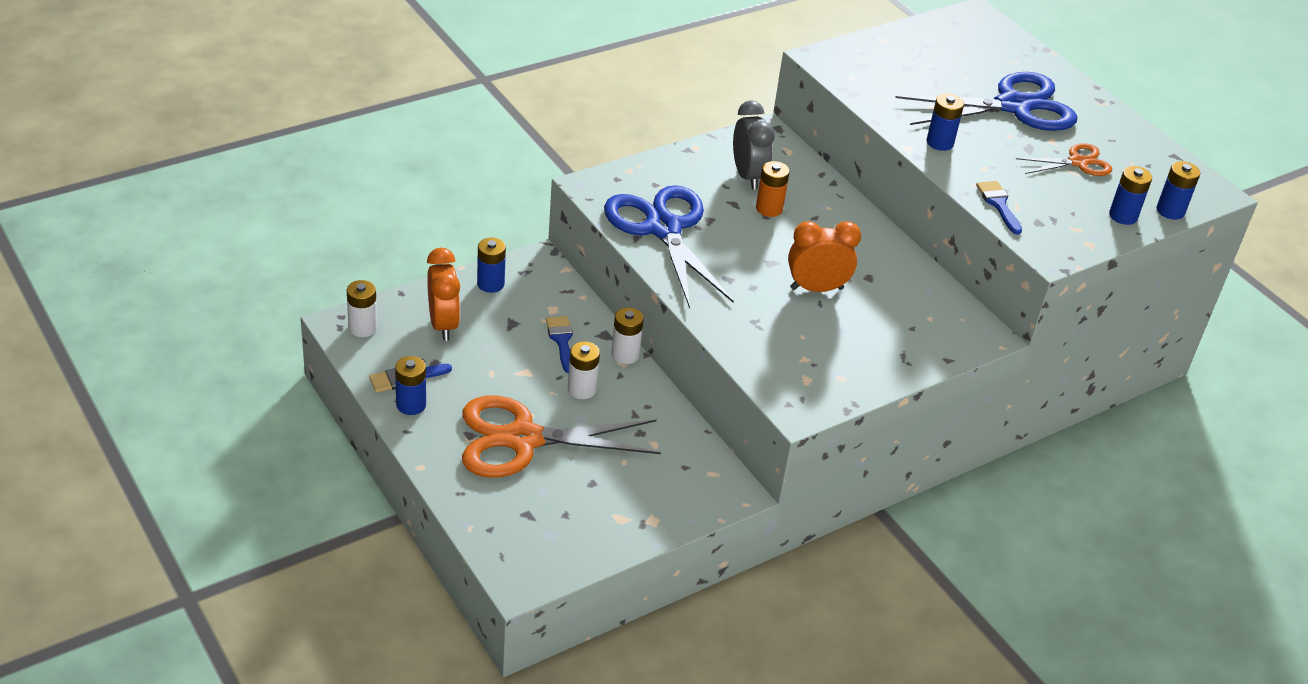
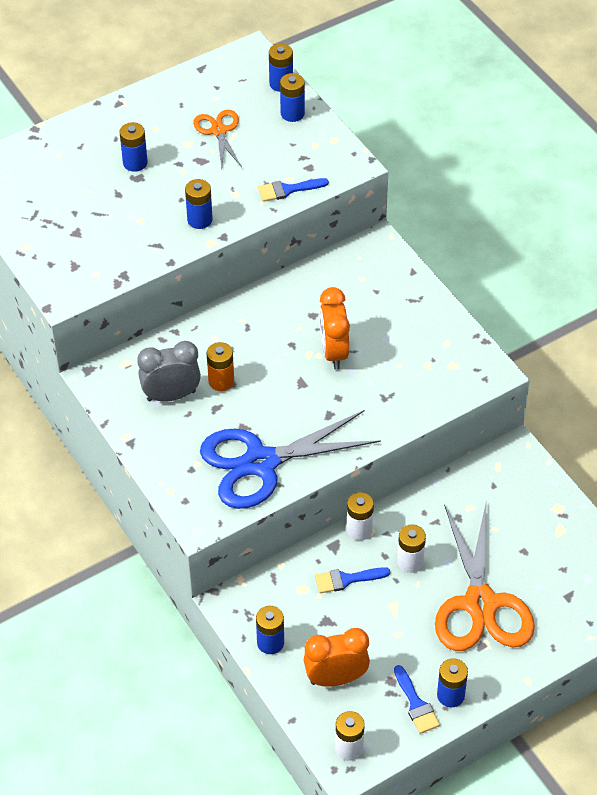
camera: 85 degrees left, 10 degrees up
blue scissors [895,72,1077,131] -> blue battery [120,122,148,172]

